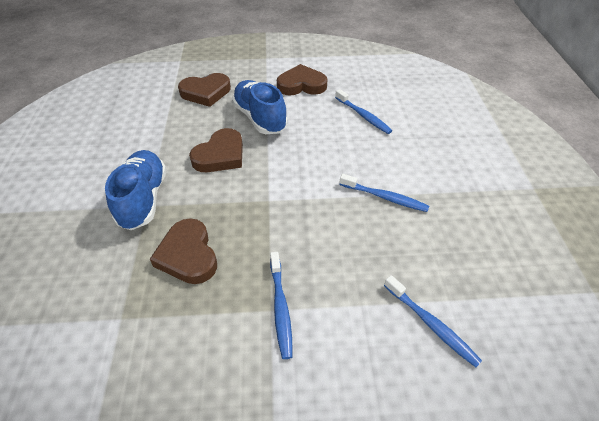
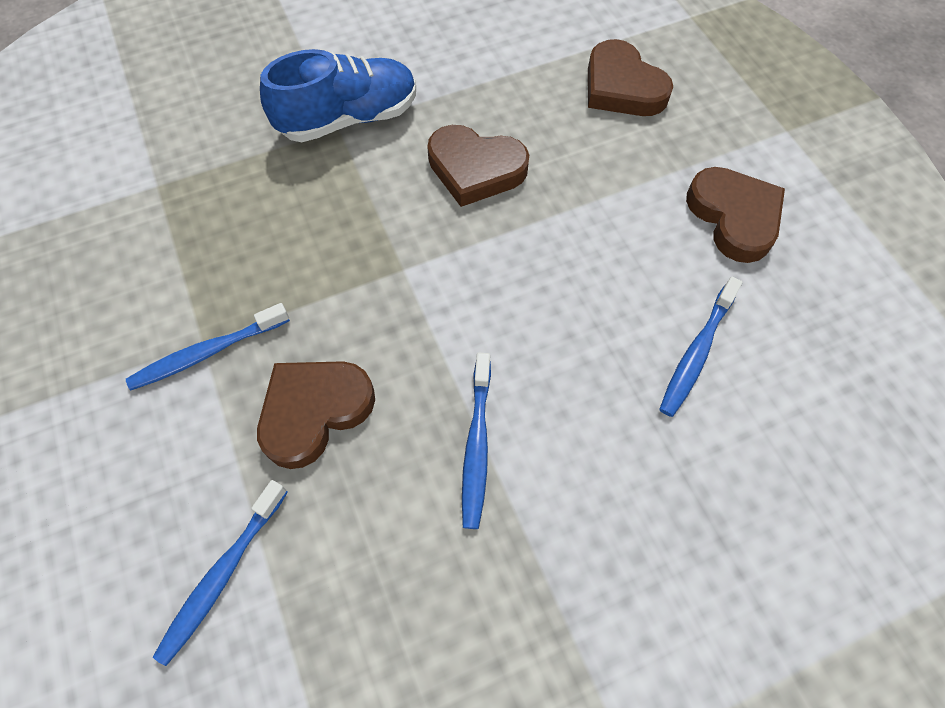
camera: 70 degrees right, 15 degrees up
brown heart [150,218,217,284] -> brown heart moved to [257,361,375,469]
blue shoe [232,80,288,134] -> none

